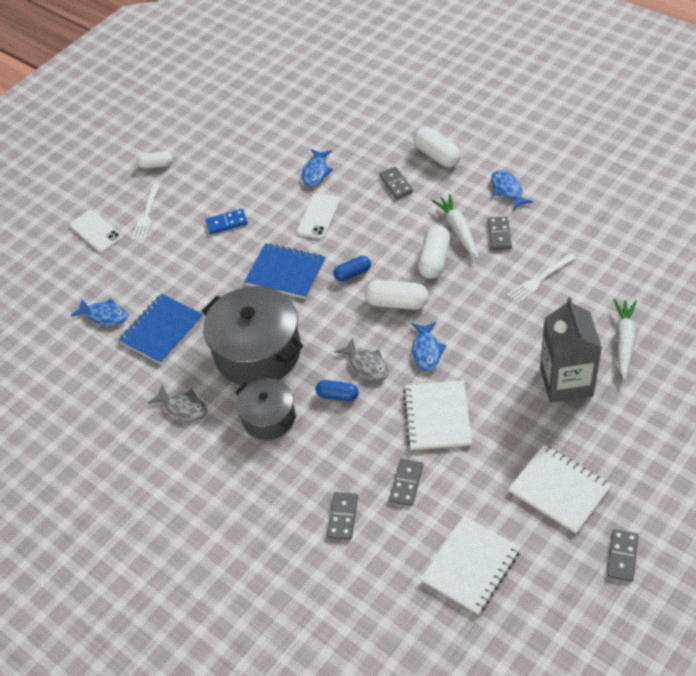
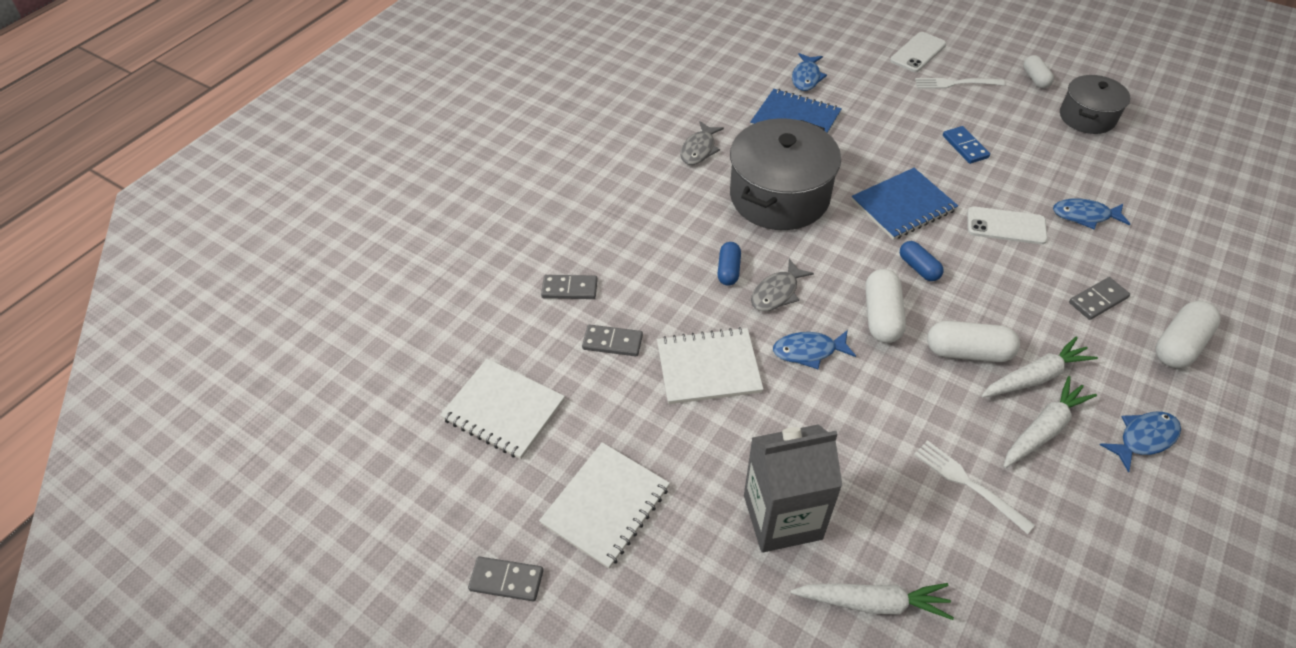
camera: 80 degrees right, 0 degrees up
grey pot [236,378,296,440] -> grey pot moved to [1060,75,1130,134]
blue notebook [244,243,325,299] -> blue notebook turned 45 degrees clockwise [852,168,958,240]
grey domino [488,216,512,250] -> white carrot [1003,376,1097,468]

